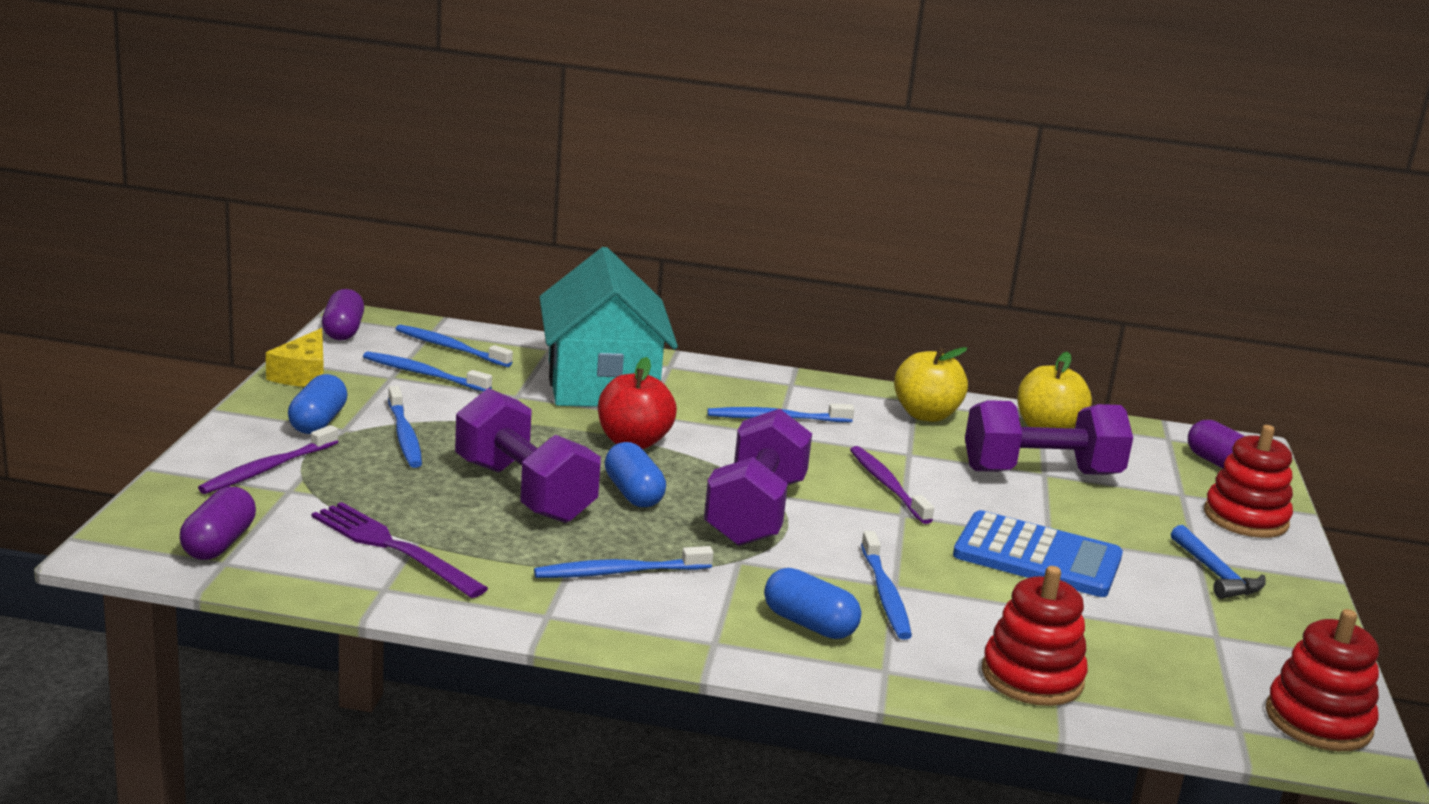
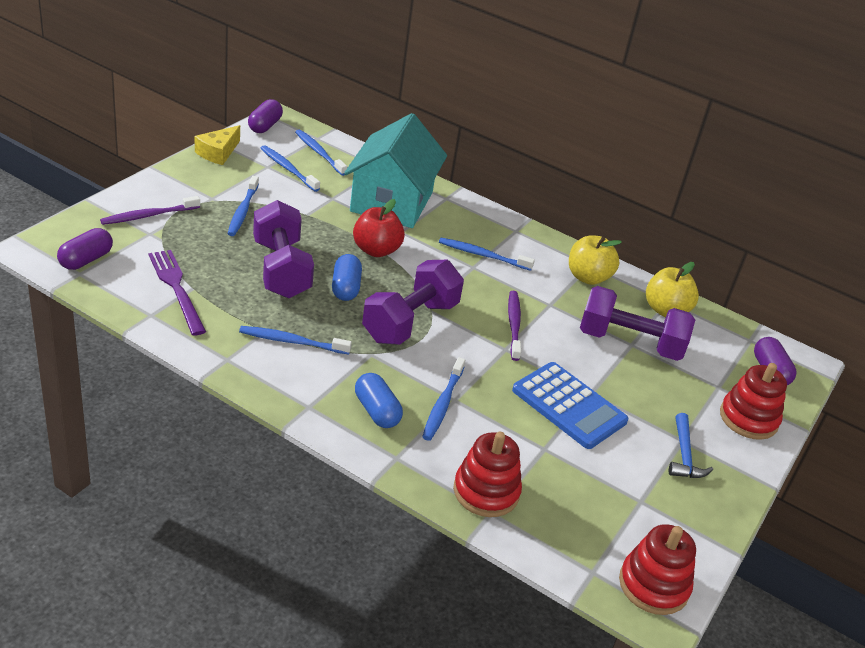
camera: 20 degrees right, 15 degrees up
blue capsule [288,374,348,434] -> none

